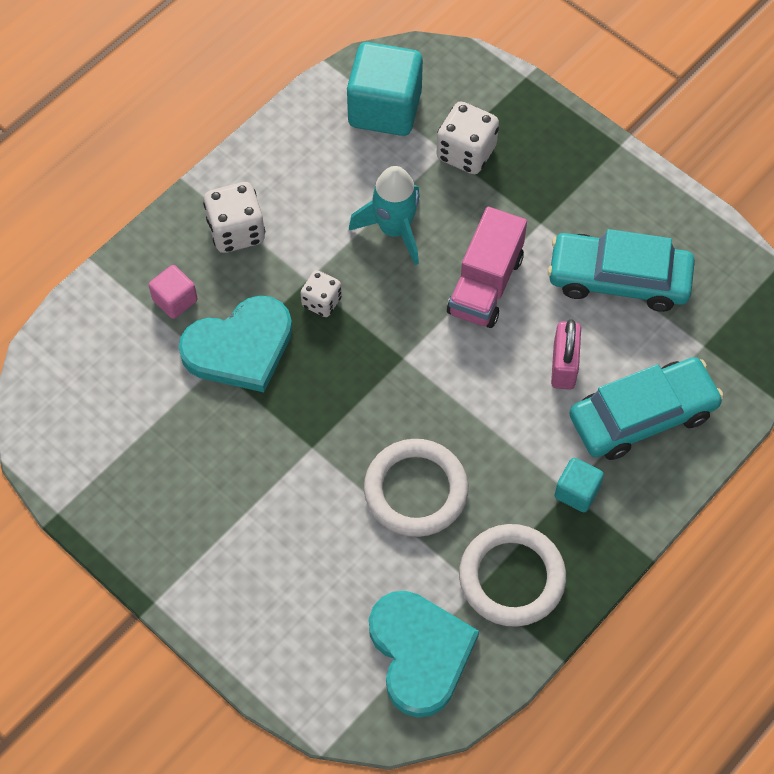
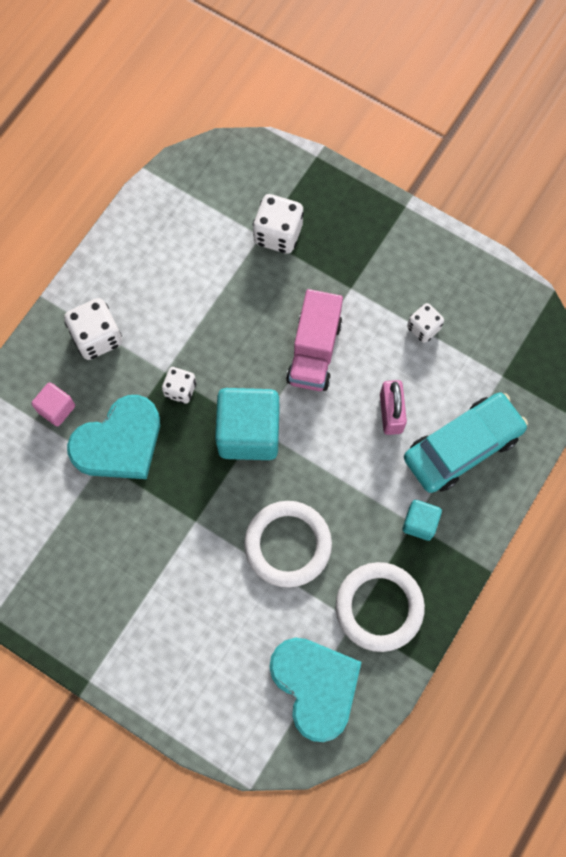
camera: 10 degrees left, 10 degrees up
turquoise cube [347,42,423,136] -> turquoise cube moved to [215,388,279,460]
turquoise rocket [349,166,420,265] -> none
turquoise car [547,229,695,312] -> white dice [407,303,444,343]

